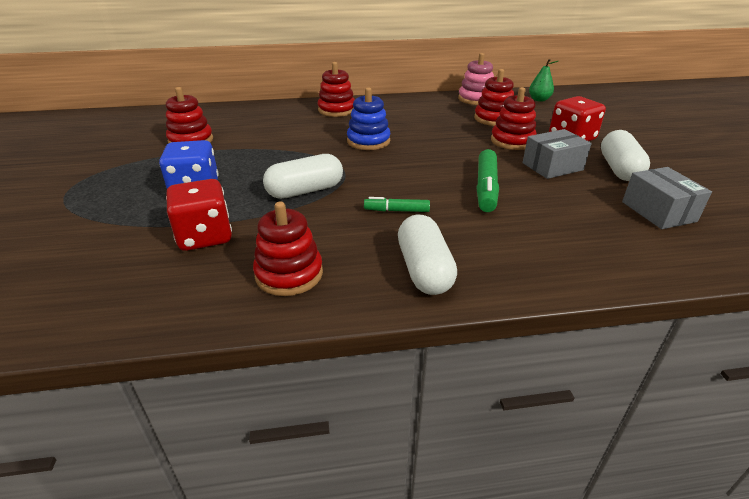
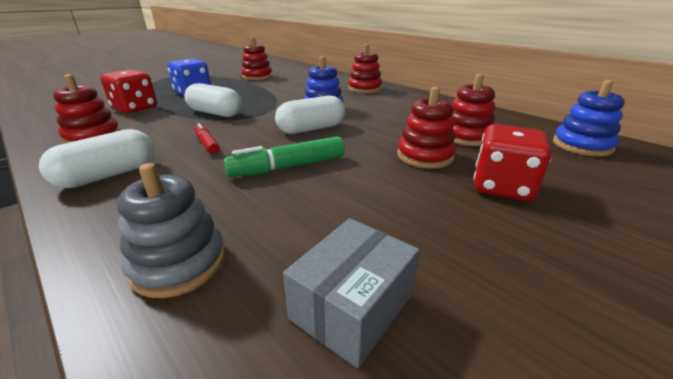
camera: 55 degrees right, 5 degrees down
green marker [364,197,430,212] -> red marker [194,123,220,154]
pink stacking toy [458,53,494,105] -> none
grey box [522,129,592,179] -> none
green pear [529,59,558,102] -> blue stacking toy [553,80,625,157]
white capsule [601,130,650,181] -> white capsule moved to [275,96,345,134]
none -> grey stacking toy [117,163,225,298]

